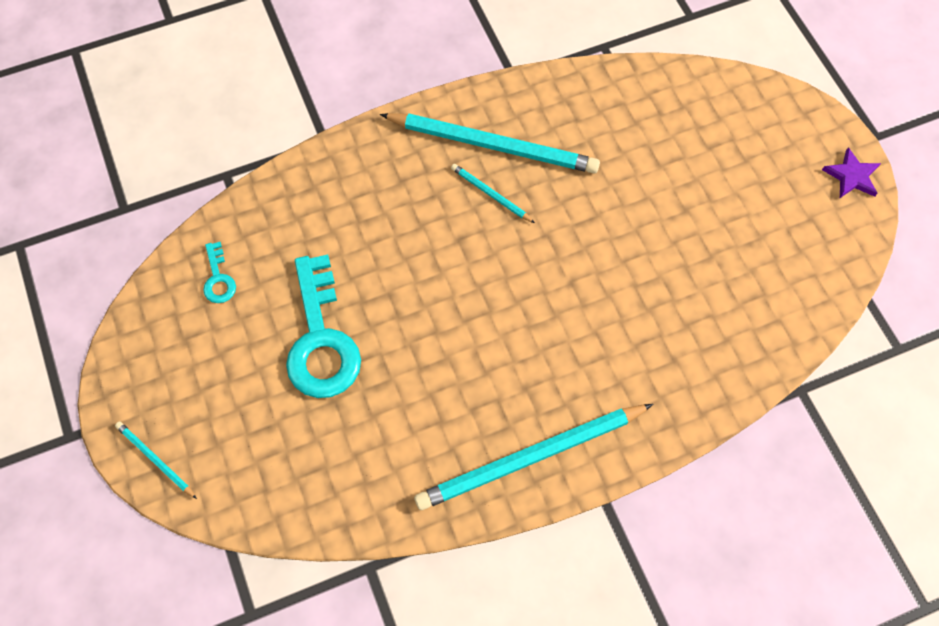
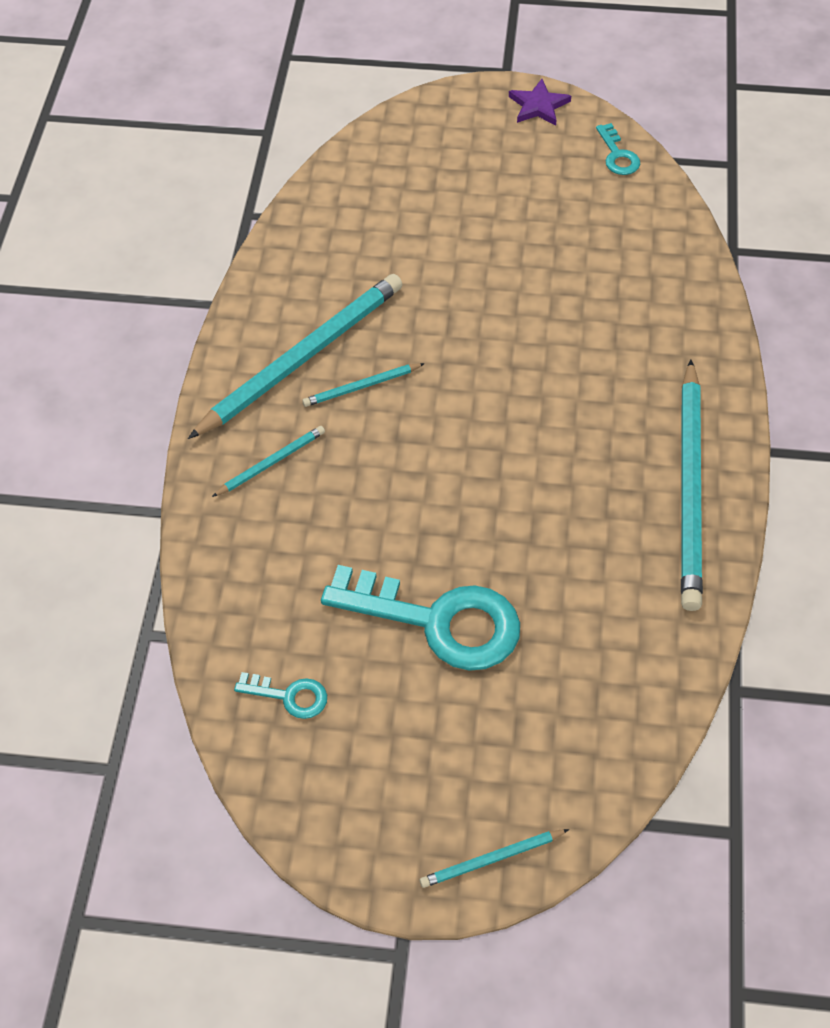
camera: 60 degrees left, 10 degrees down
none -> turquoise pencil [212,426,325,497]
none -> turquoise key [596,123,640,175]

